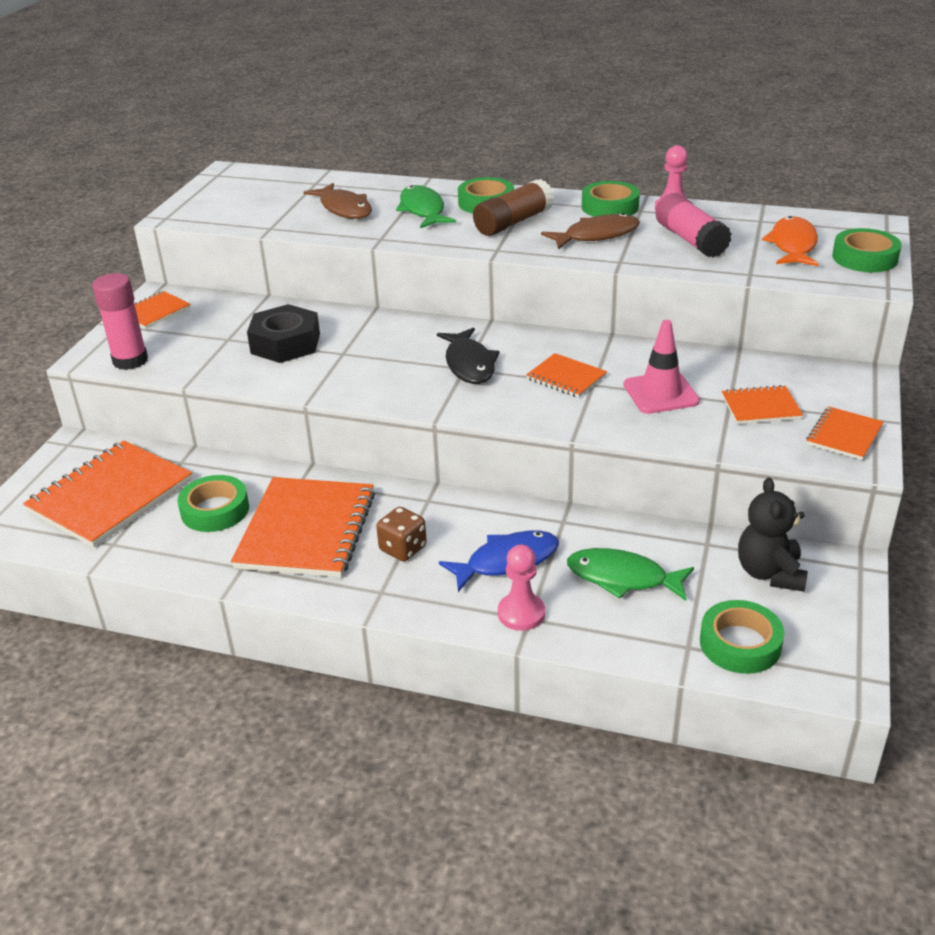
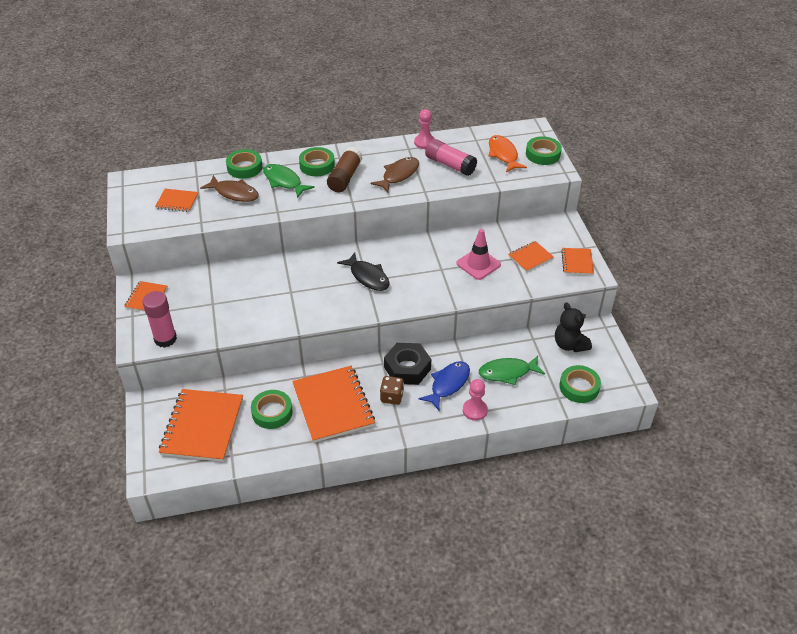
camera: 30 degrees left, 10 degrees up
black nut [247,304,320,363] -> black nut moved to [384,343,431,385]
orange notebook [526,353,607,398] -> orange notebook moved to [155,189,198,212]
green tape [582,181,640,217] -> green tape moved to [226,149,262,179]

